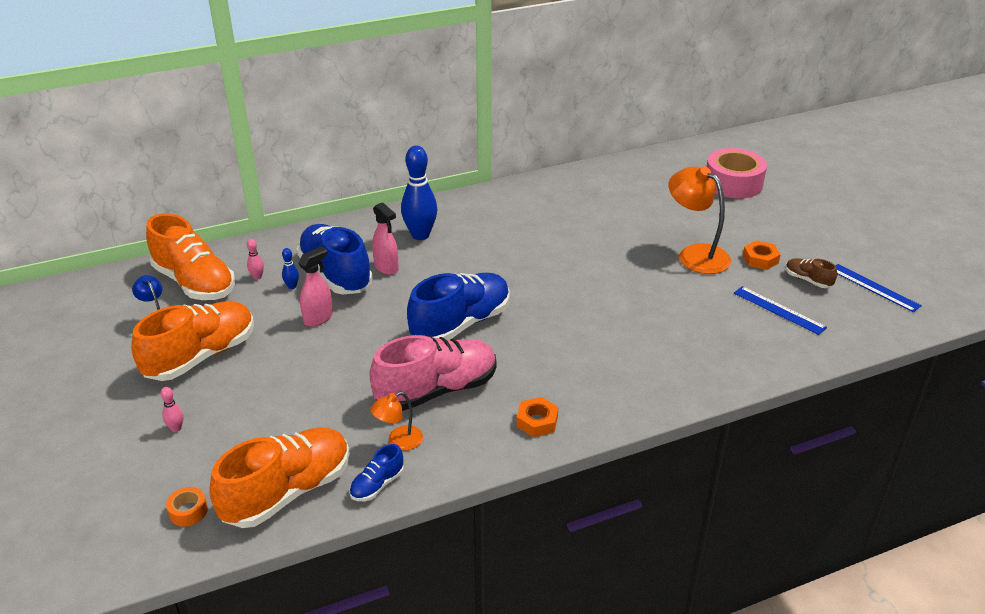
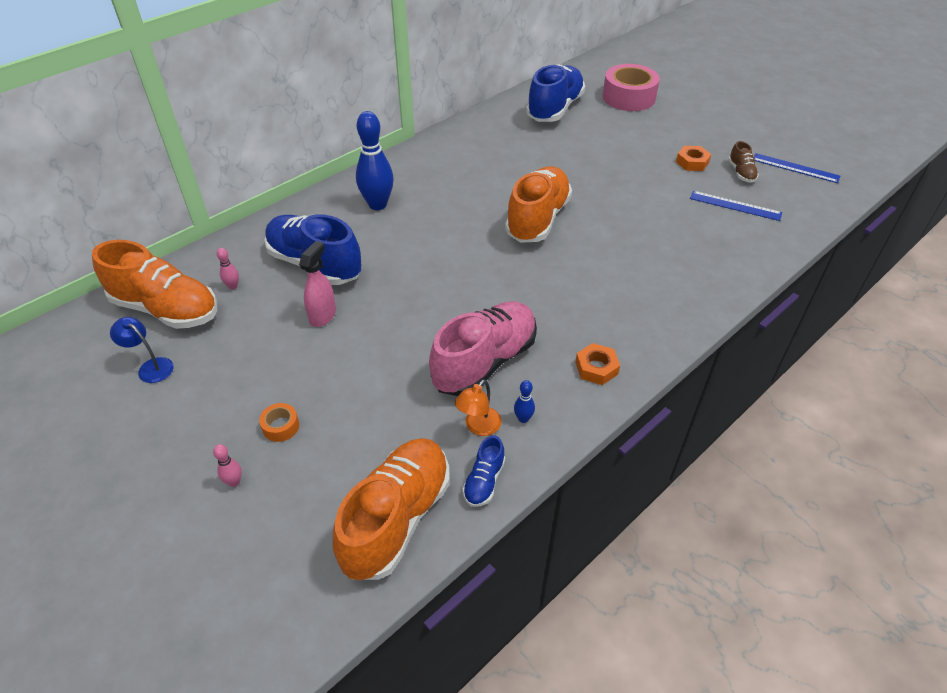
camera: 20 degrees left, 10 degrees up
orange shoe [131,301,254,381] -> orange shoe moved to [505,166,572,243]
orange tape [166,487,208,526] -> orange tape moved to [259,403,299,442]
blue bowling pin [282,248,299,289] -> blue bowling pin moved to [514,380,535,423]
pink spray bottle [372,202,399,275] -> none
blue shoe [407,273,510,340] -> blue shoe moved to [526,64,585,122]
orange lamp [669,166,731,274] -> none
brown shoe [786,258,837,288] -> brown shoe turned 120 degrees counterclockwise [728,141,759,183]

